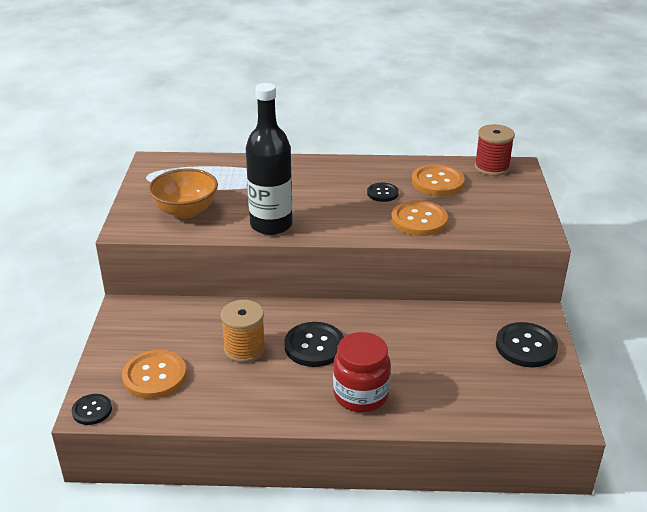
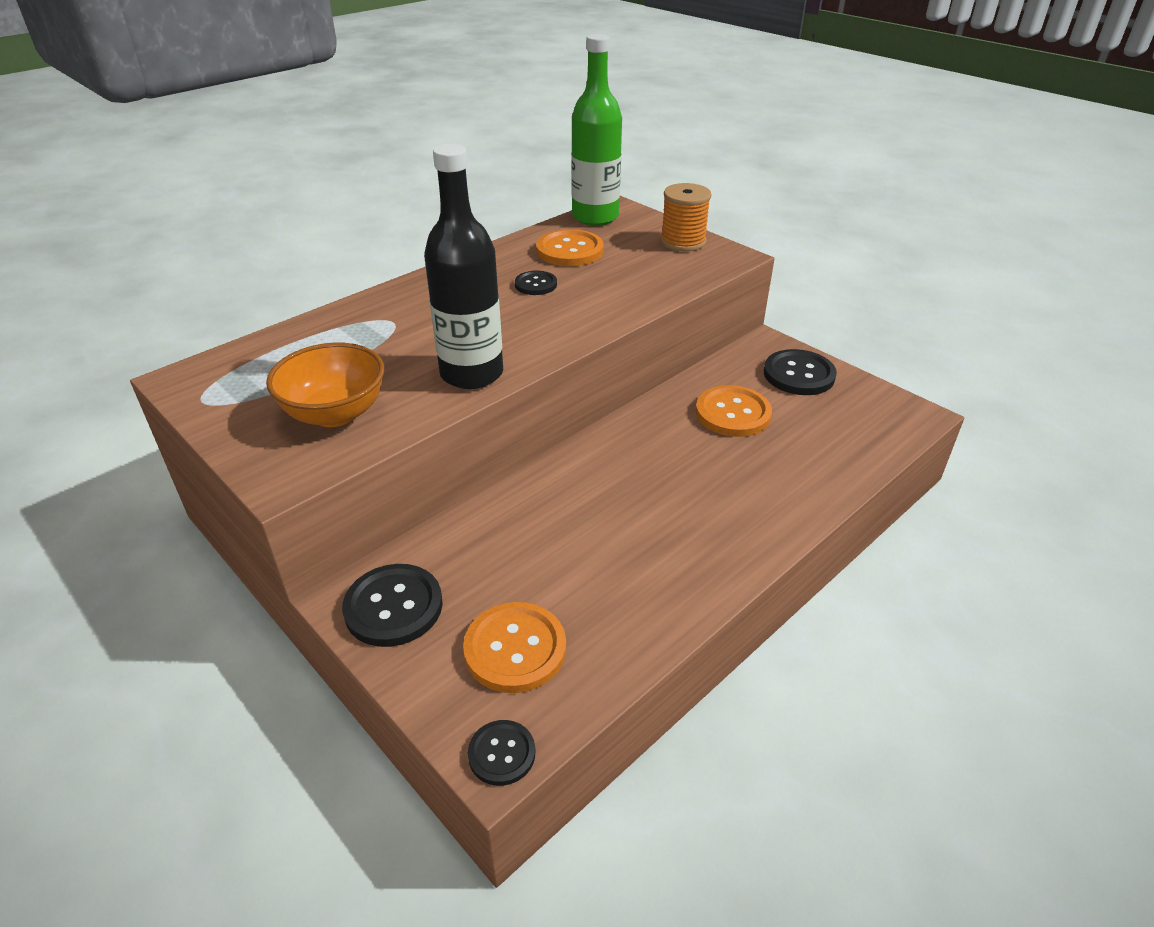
camera: 45 degrees left, 5 degrees up
orange spool [221,300,266,363] -> orange spool moved to [660,183,711,252]
black button [284,322,344,367] -> black button moved to [342,564,443,647]
red jar [333,332,391,412] -> none
orange button [391,200,448,236] -> orange button moved to [696,385,772,437]
red spool [474,124,515,176] -> green bottle [571,34,622,226]

